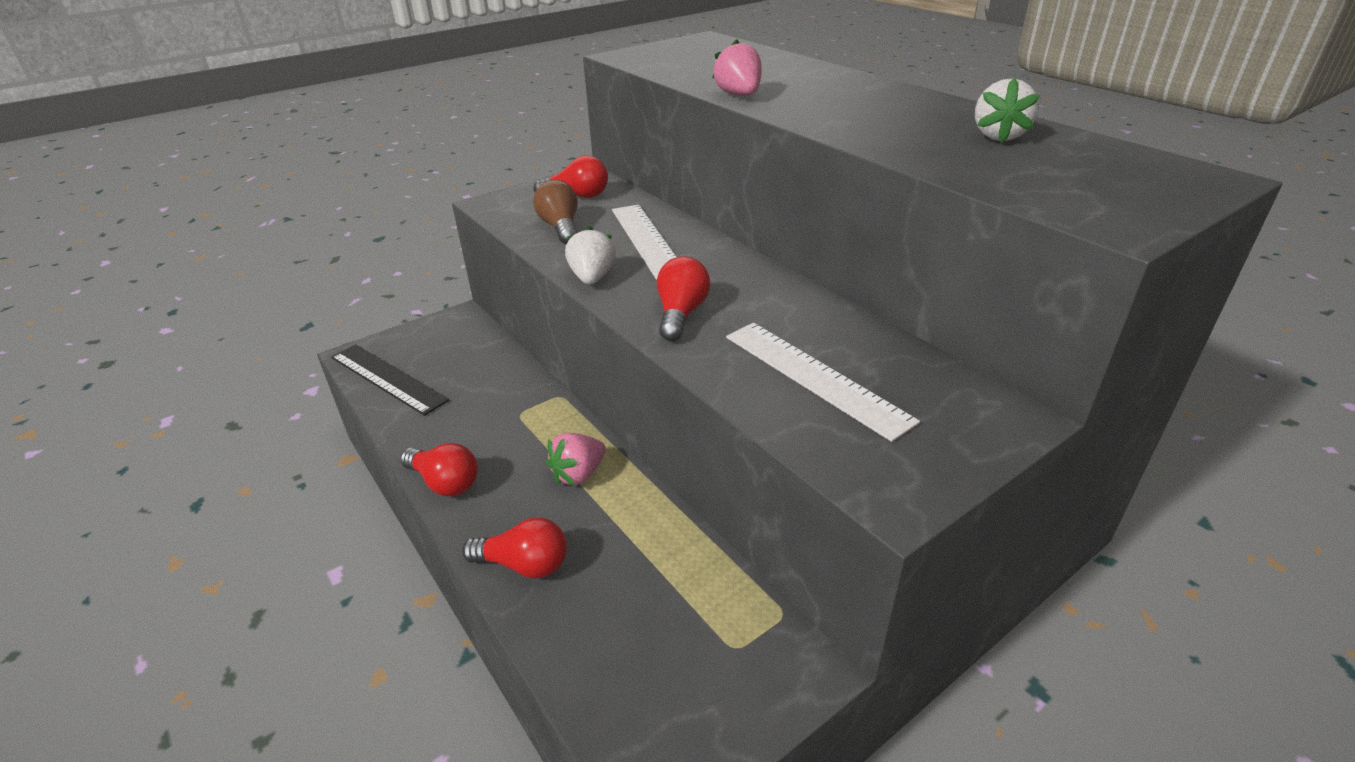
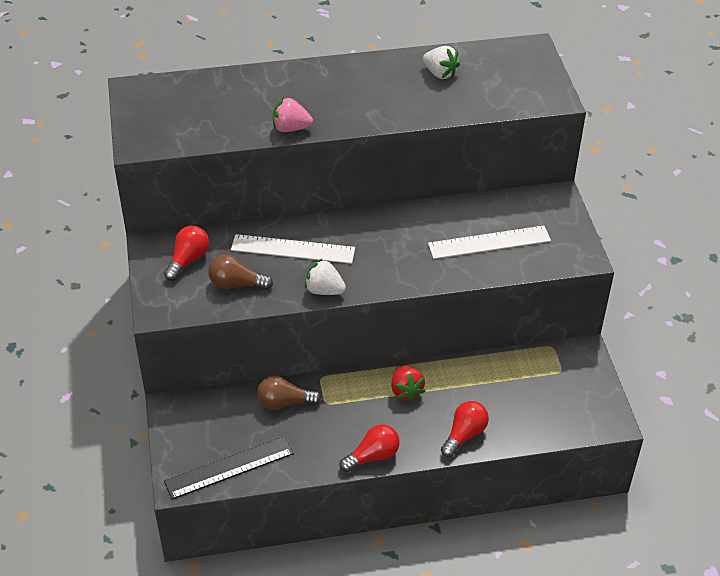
camera: 65 degrees left, 10 degrees up
pink strawberry [546,433,606,486] -> red strawberry [391,366,425,402]
red light bulb [657,256,710,341] -> none
none -> brown light bulb [257,376,321,410]

